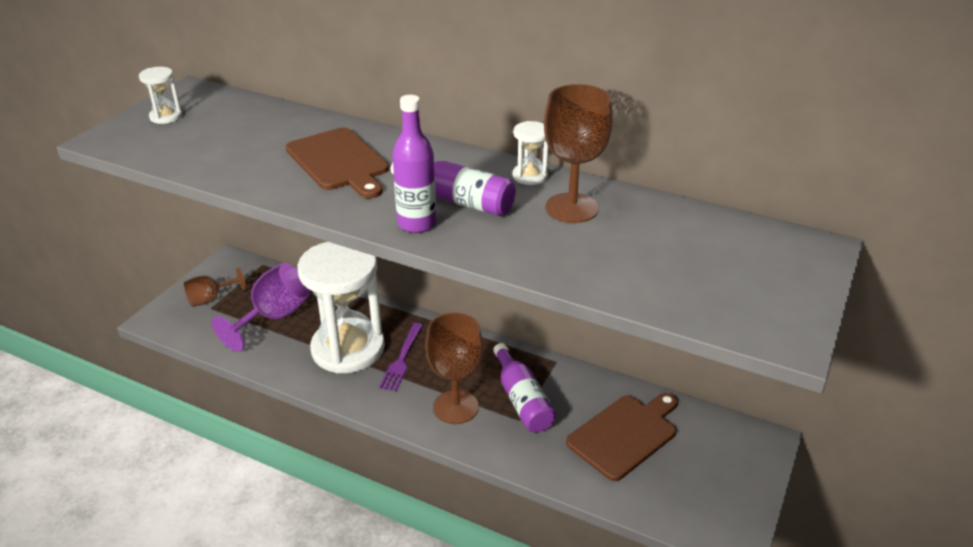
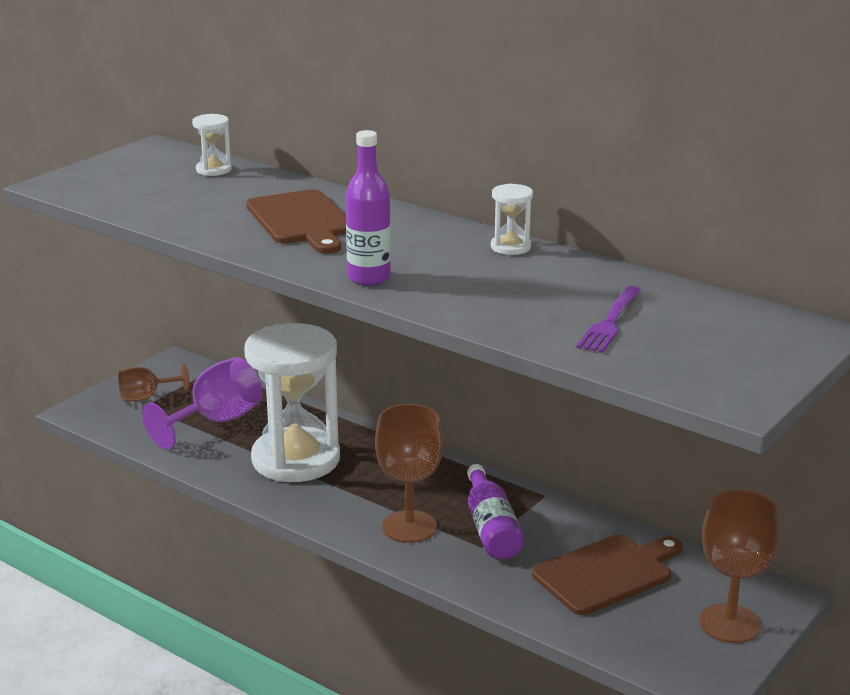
camera: 10 degrees right, 10 degrees down
white hourglass [139,67,182,124] -> white hourglass moved to [192,114,232,176]
purple fork [379,323,423,392] -> purple fork moved to [576,286,641,353]
purple bottle [391,161,516,216] -> none
brown goblet [544,84,613,223] -> brown goblet moved to [699,489,780,643]

